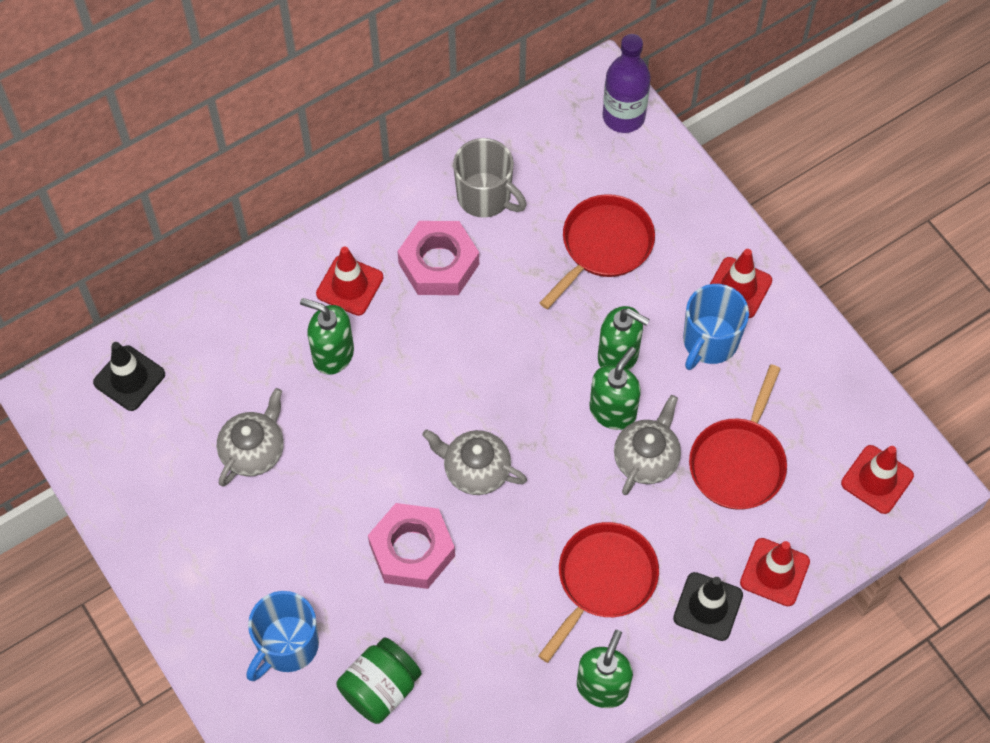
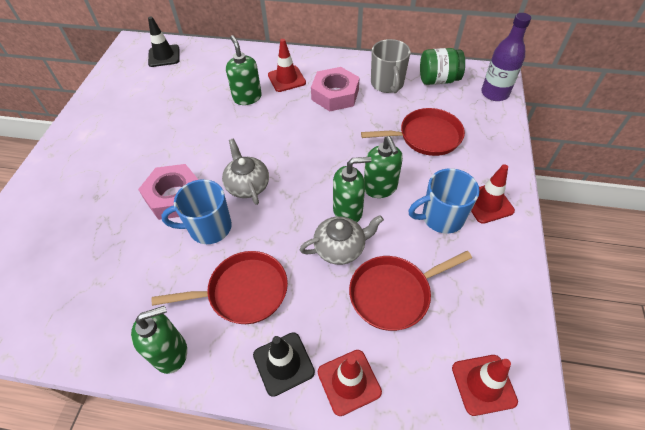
camera: 45 degrees right, 10 degrees down
grey teapot [217,388,284,486] -> none
blue mug [246,591,319,681] -> blue mug moved to [161,179,232,244]
green jar [336,637,422,724] -> green jar moved to [420,48,465,85]

